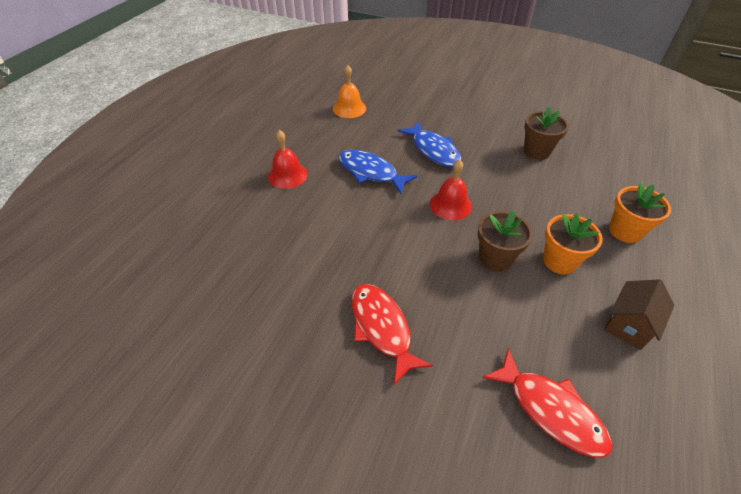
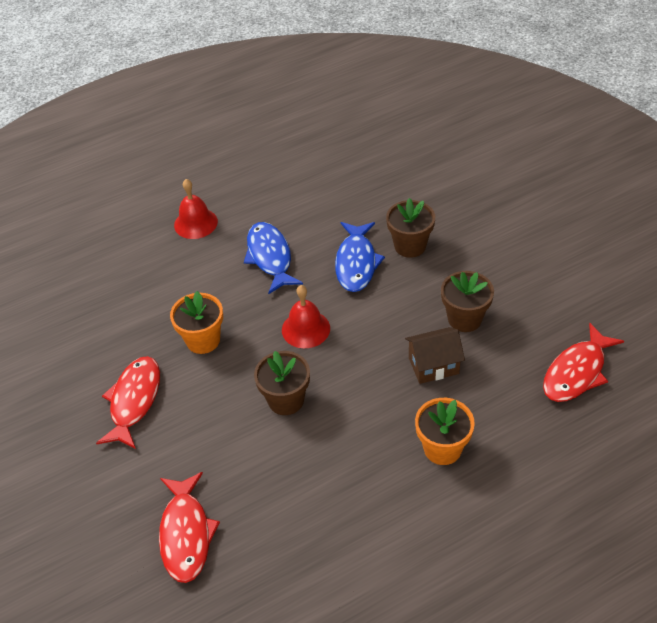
camera: 40 degrees right, 0 degrees up
orange bell [333,65,366,118] -> none
orange flower pot [543,213,603,274] -> orange flower pot moved to [170,291,223,354]
brown house [604,279,675,350] -> brown house moved to [405,327,465,384]
none -> brown flower pot [386,198,435,258]
none -> red fish [543,323,624,402]

